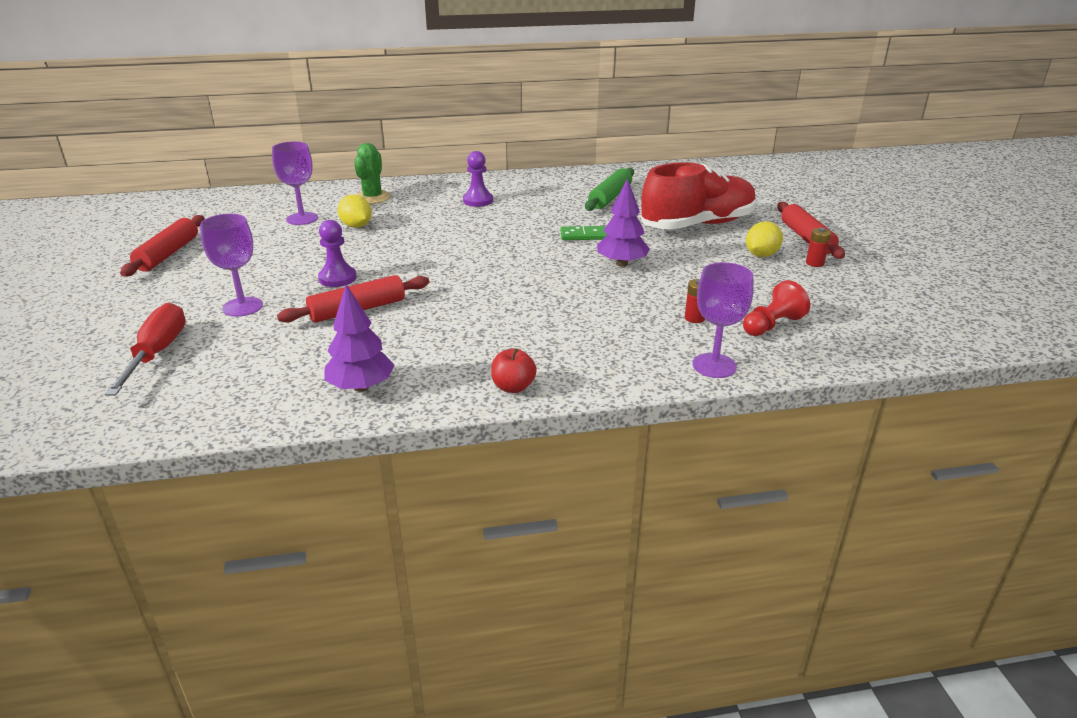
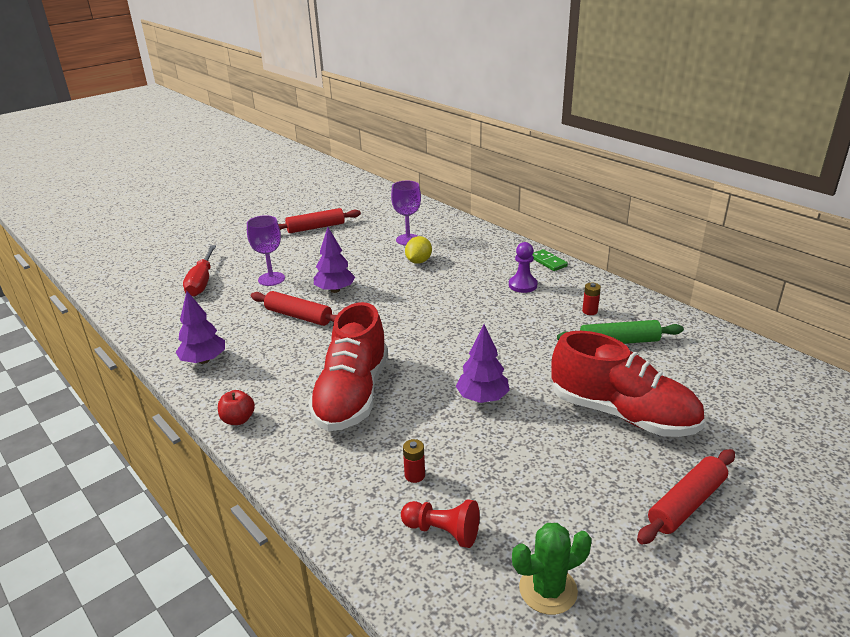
camera: 60 degrees right, 0 degrees up
red screwdriver [105,303,186,396] -> red screwdriver turned 120 degrees clockwise [183,245,216,297]
purple pawn [318,220,357,287] -> purple tree [314,227,355,293]
green cactus [354,143,390,204] -> green cactus moved to [512,523,592,615]
green domino [560,226,607,240] -> green domino moved to [533,249,568,271]
purple goblet [693,262,754,378] -> none
yellow lemon [746,221,783,257] -> none
red battery [806,228,831,267] -> red battery moved to [582,283,601,315]
none -> red shoe [308,302,388,431]

